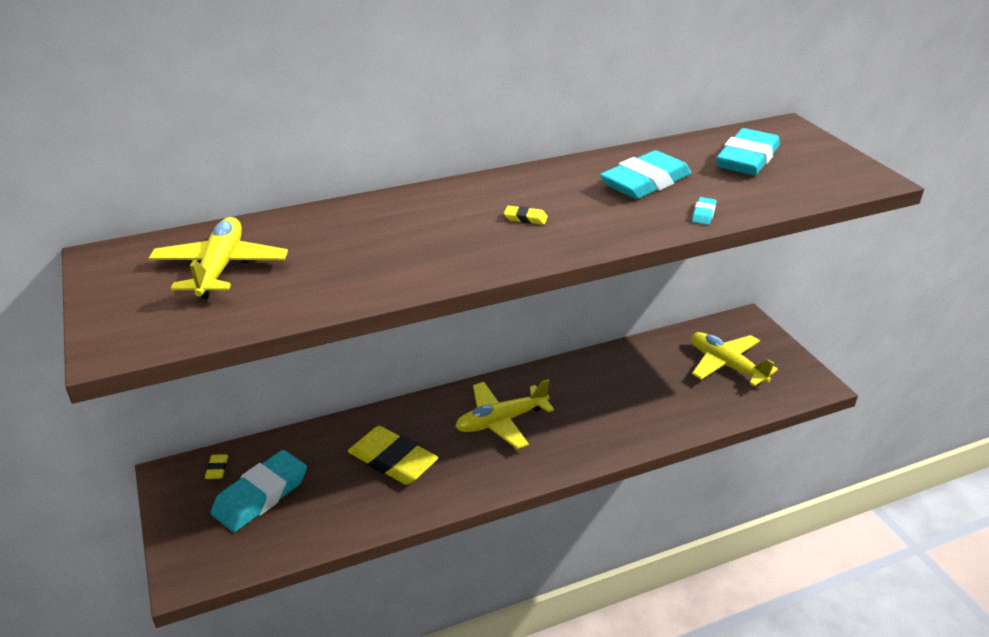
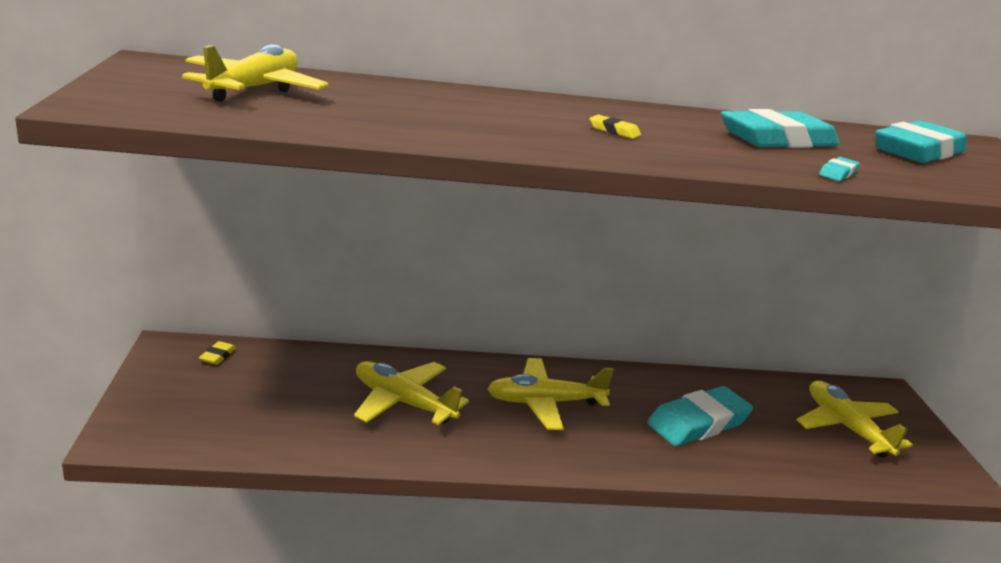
camera: 15 degrees right, 10 degrees down
turquoise eraser [210,450,307,532] -> turquoise eraser moved to [647,386,753,446]
yellow eraser [348,426,438,485] -> yellow plane [354,361,469,425]

